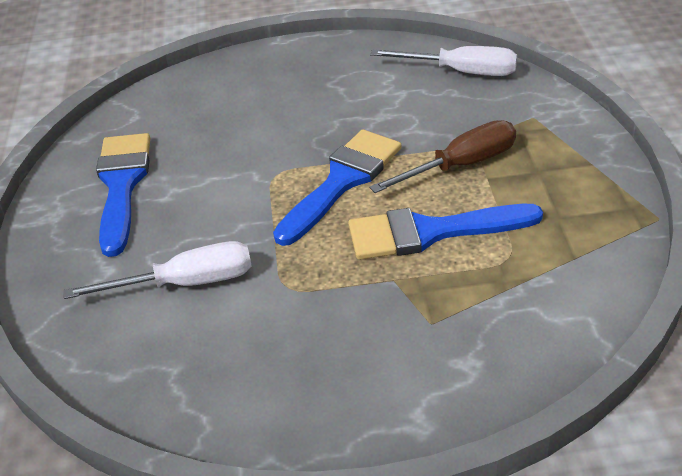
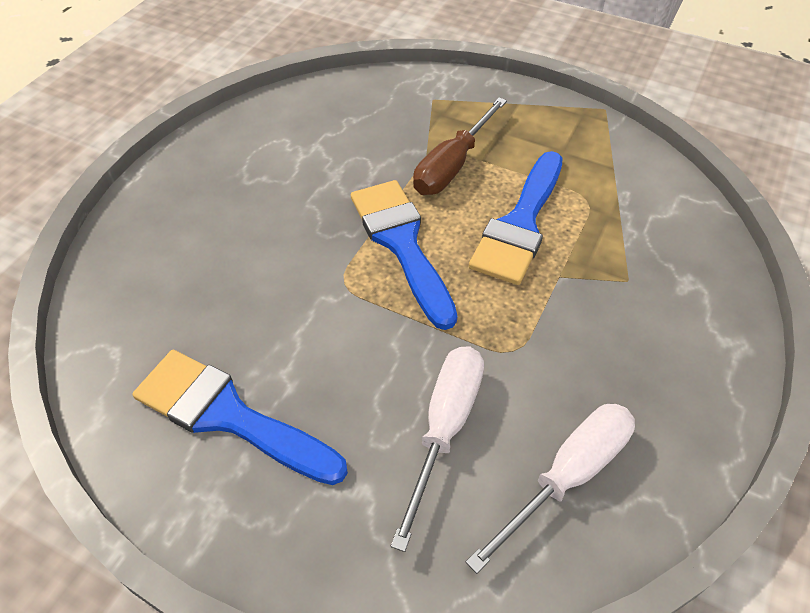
camera: 60 degrees left, 10 degrees up
brown screwdriver [369,120,516,193] -> brown screwdriver turned 150 degrees counterclockwise [413,98,507,195]
white screwdriver [370,46,517,76] -> white screwdriver moved to [466,404,635,574]

